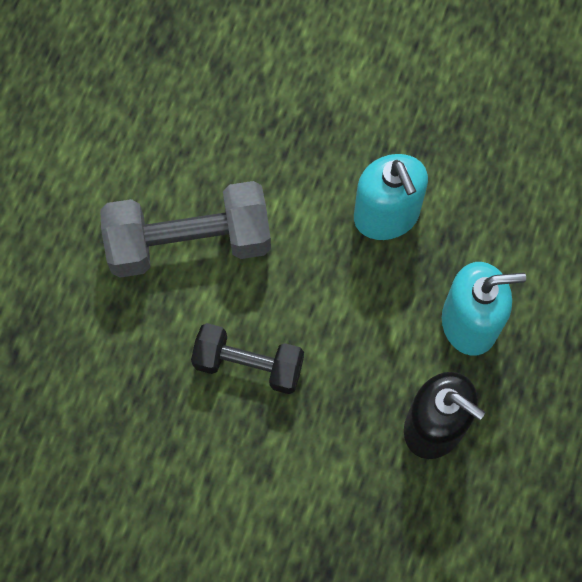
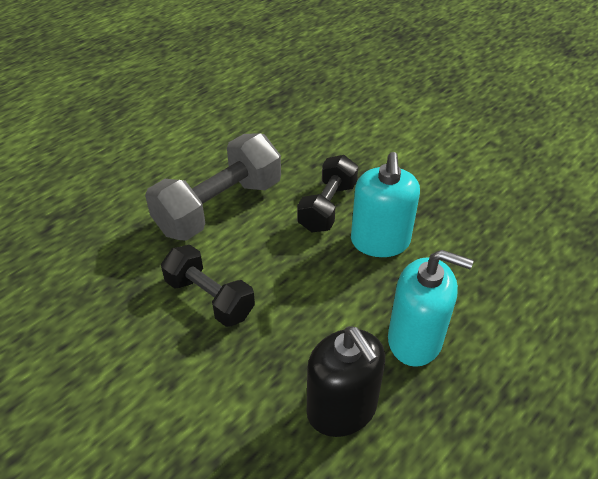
camera: 25 degrees right, 25 degrees down
grey dumbbell [100,181,271,278] -> grey dumbbell turned 60 degrees counterclockwise [145,133,281,241]
none -> black dumbbell [297,155,358,232]

